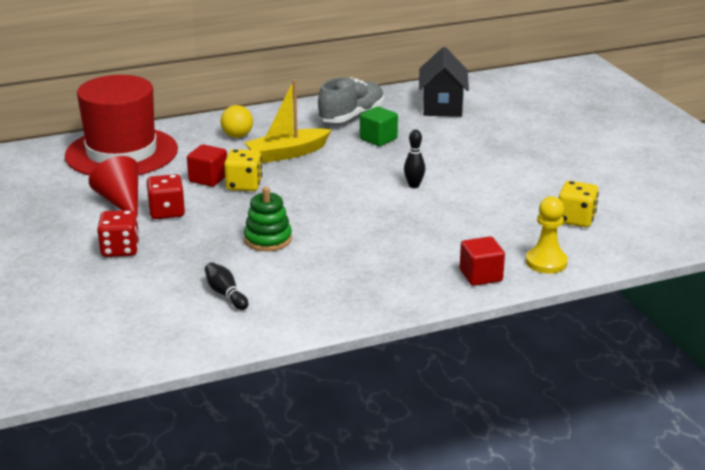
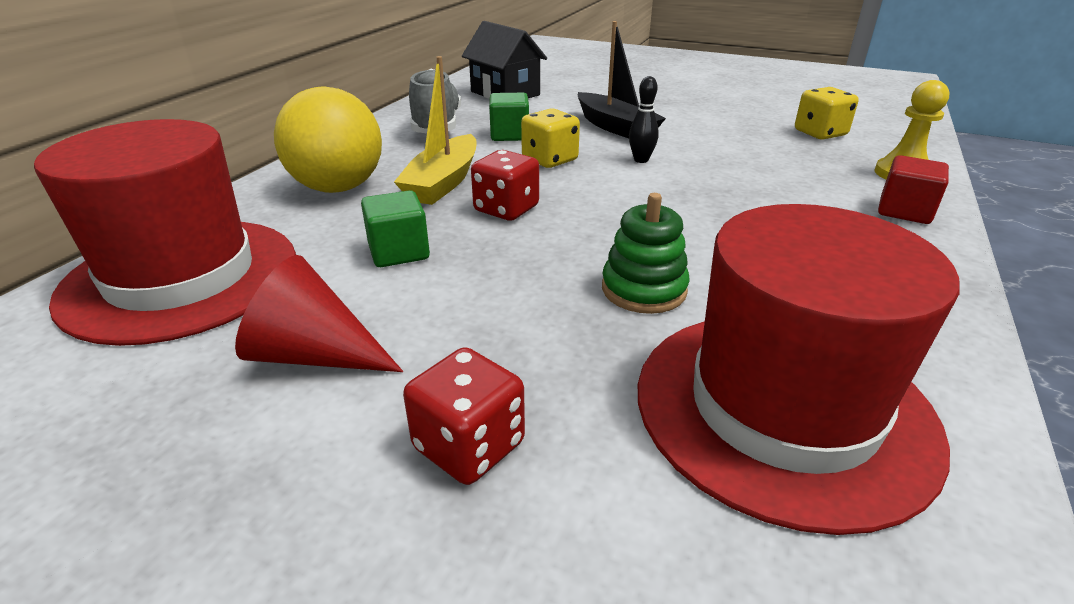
camera: 45 degrees left, 5 degrees up
red dice [146,174,185,219] -> red dice moved to [471,150,539,221]
red cube [187,144,227,187] -> green cube [361,190,430,267]
black bowling pin [205,262,248,310] -> red hat [638,204,960,535]
yellow ball [221,105,253,138] -> yellow ball [274,87,382,193], size x1.91
yellow dice [224,149,262,191] -> yellow dice moved to [521,108,580,168]
none -> black boat [578,21,666,138]

